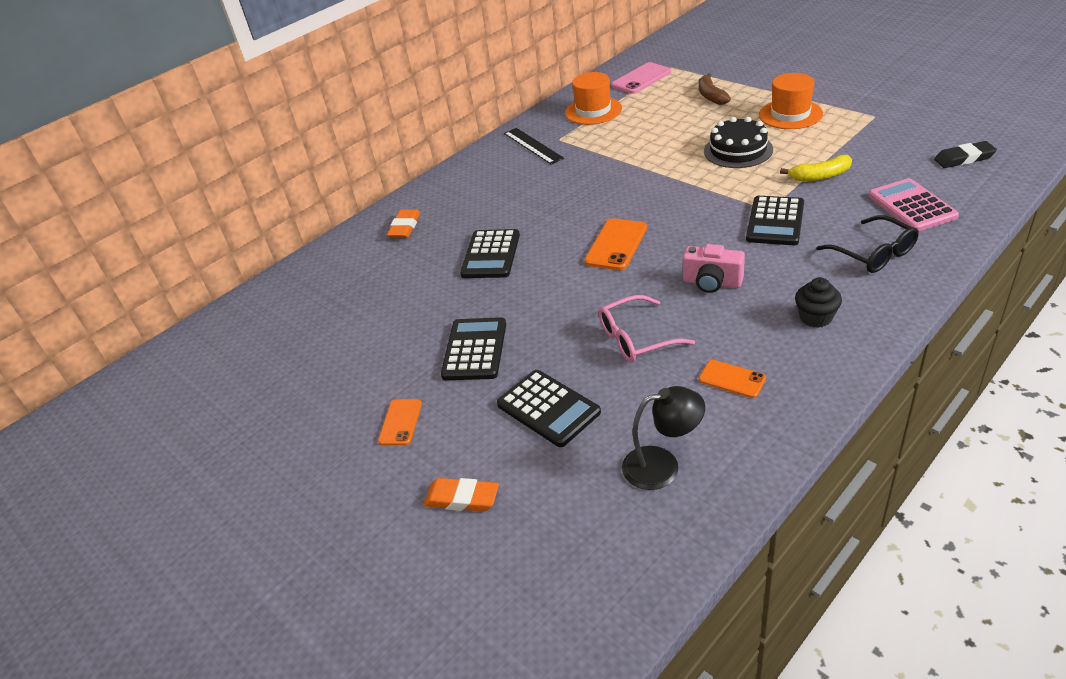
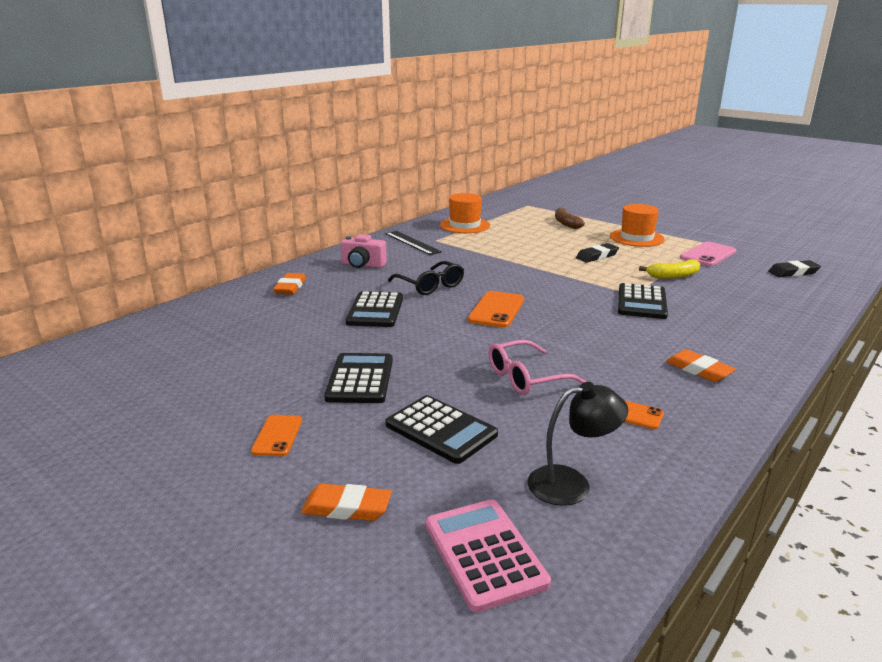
camera: 10 degrees left, 15 degrees down
pink phone [611,62,671,94] -> pink phone moved to [680,242,736,266]
pink camera [683,244,745,293] -> pink camera moved to [341,234,387,268]
black cake [704,117,773,168] -> black eraser [576,243,619,263]
black cupcake [795,277,842,328] -> orange eraser [666,349,736,382]
black glasses [816,215,919,273] -> black glasses moved to [388,261,464,295]
pink calculator [868,178,959,231] -> pink calculator moved to [425,499,551,613]

